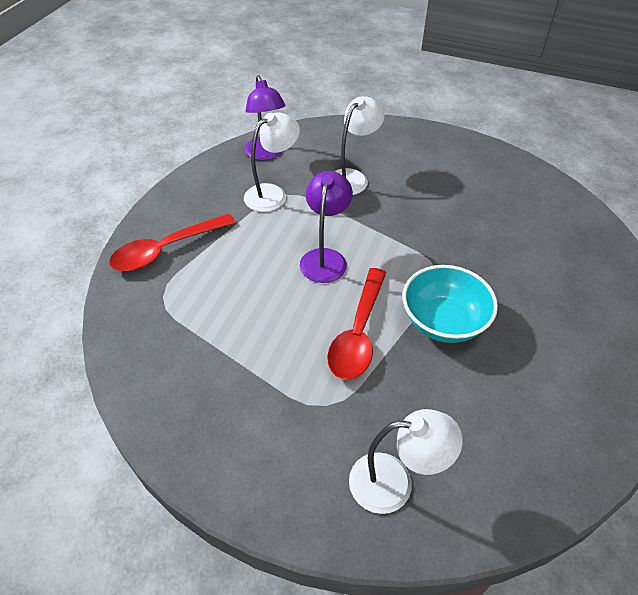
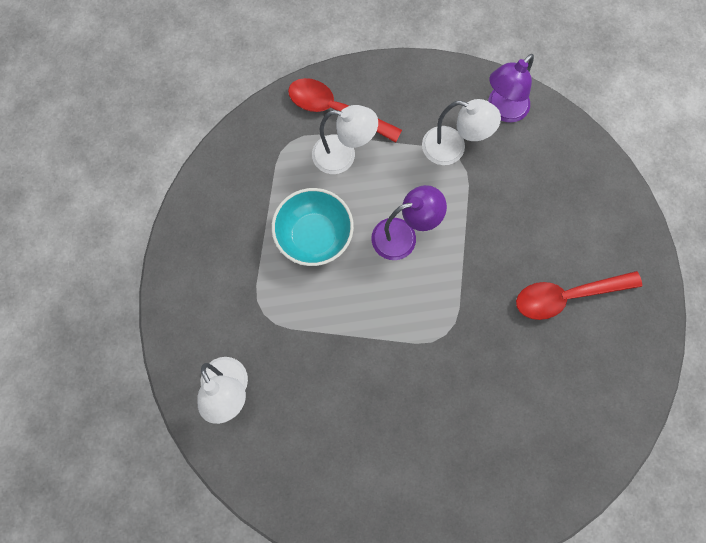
camera: 60 degrees right, 25 degrees up
red spoon [327,268,386,380] -> red spoon moved to [516,271,642,320]
white lamp [334,96,384,195] -> white lamp moved to [312,105,378,174]
turquoise bowl [403,265,498,343] -> turquoise bowl moved to [272,188,354,266]

